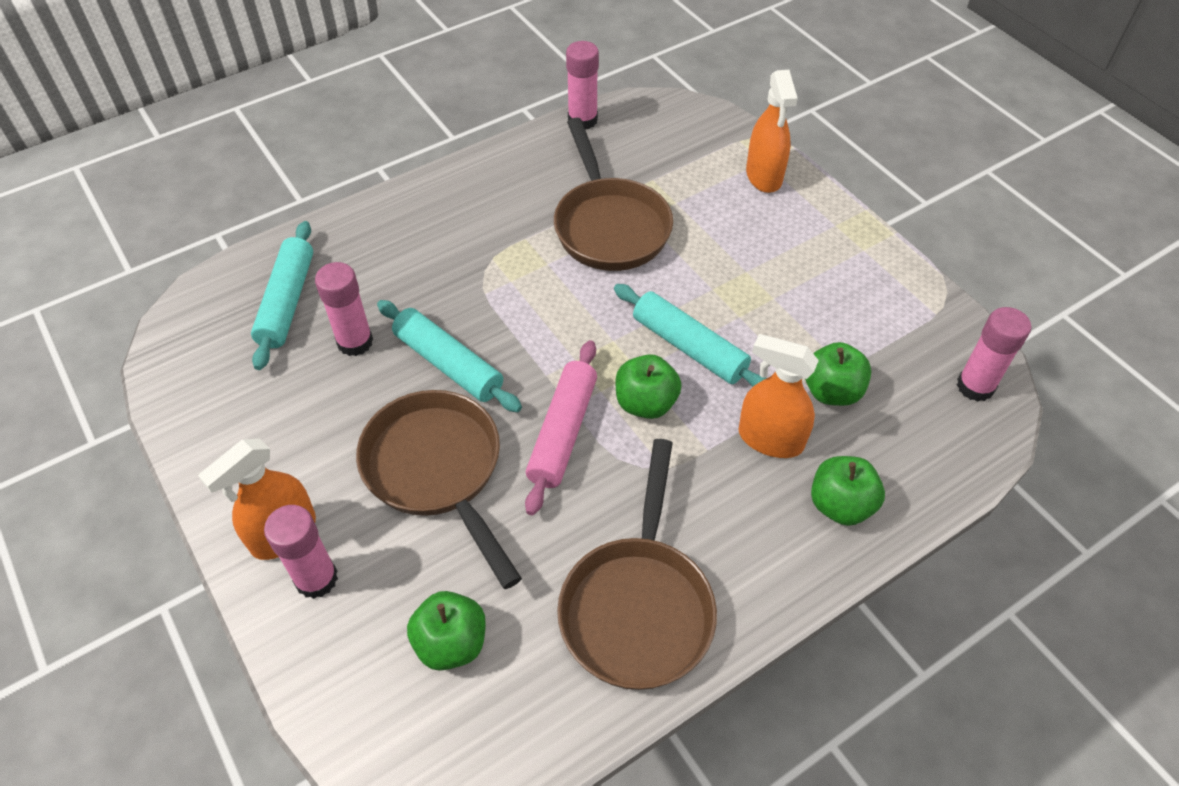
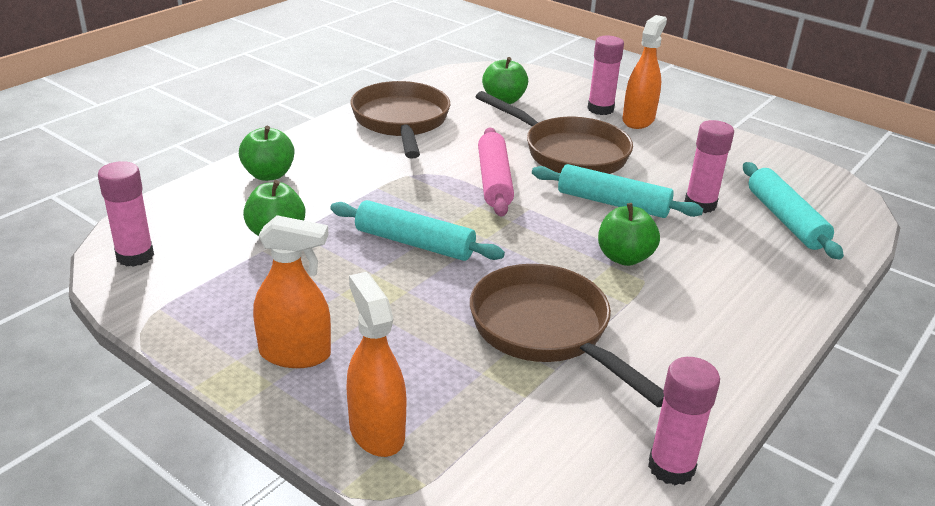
camera: 160 degrees right, 20 degrees down
green apple [615,354,682,419] -> green apple moved to [598,203,660,266]
orange spray bottle [738,334,819,458] -> orange spray bottle moved to [253,215,331,368]

